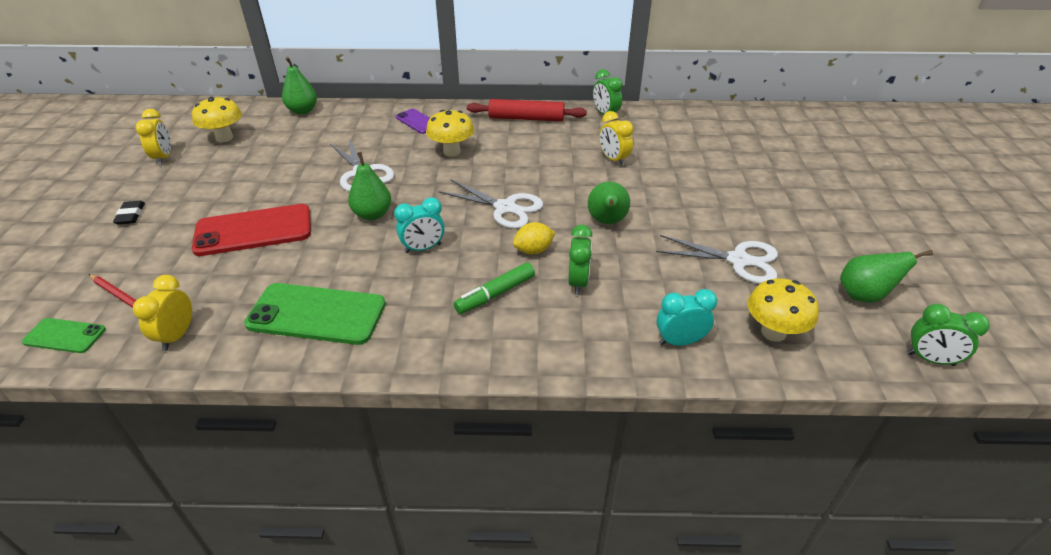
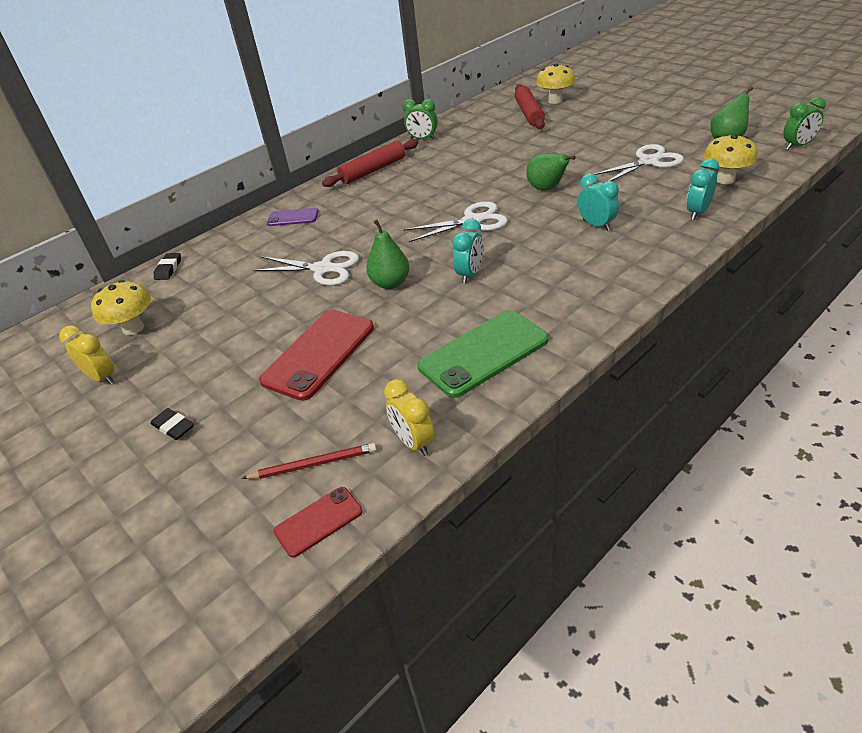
camera: 40 degrees left, 0 degrees up
green phone [22,318,106,353] -> red phone [274,487,363,558]
green pear [282,57,317,114] -> black eraser [154,253,181,280]
yellow mushroom [426,110,474,156] -> yellow mushroom moved to [536,63,575,104]
green marker [454,262,535,314] -> none
yellow lemon [513,222,555,254] -> none
green clock [568,225,593,295] -> turquoise clock [578,173,619,231]
yellow clock [599,111,634,166] -> none
none -> red rolling pin [514,84,545,129]

